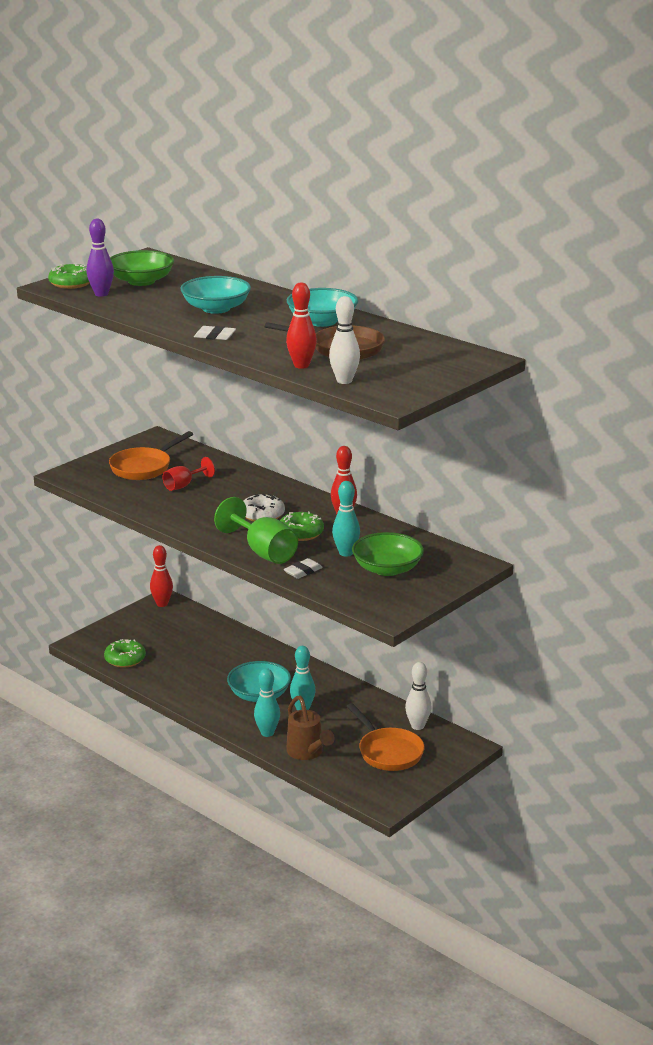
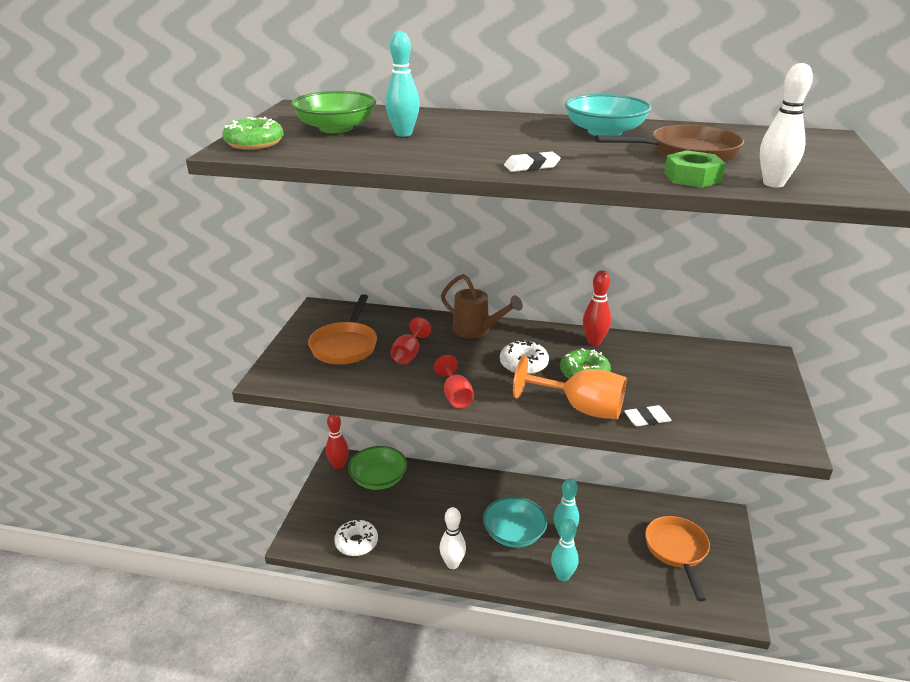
camera: 30 degrees left, 5 degrees up
purple bowling pin [86,219,114,297] -> none
green donut [104,639,146,668] -> white donut [334,519,378,556]
turquoise bowl [180,276,251,314] -> none
green goblet [214,497,298,564] -> orange goblet [513,355,626,419]
white eraser [284,558,323,579] -> white eraser turned 60 degrees clockwise [624,405,672,426]
red bowling pin [286,283,317,369] -> green nut [664,150,726,188]
brown watering can [286,696,335,760] -> brown watering can moved to [441,274,523,339]
turquoise bowling pin [332,481,360,557] -> turquoise bowling pin moved to [385,31,420,137]
orange pan [346,703,424,771] -> orange pan turned 120 degrees counterclockwise [645,516,710,601]
green bowl [352,532,424,576] -> green bowl moved to [348,446,407,490]
white bowling pin [405,662,431,730] -> white bowling pin moved to [439,507,466,569]
none -> red goblet [434,355,474,408]

